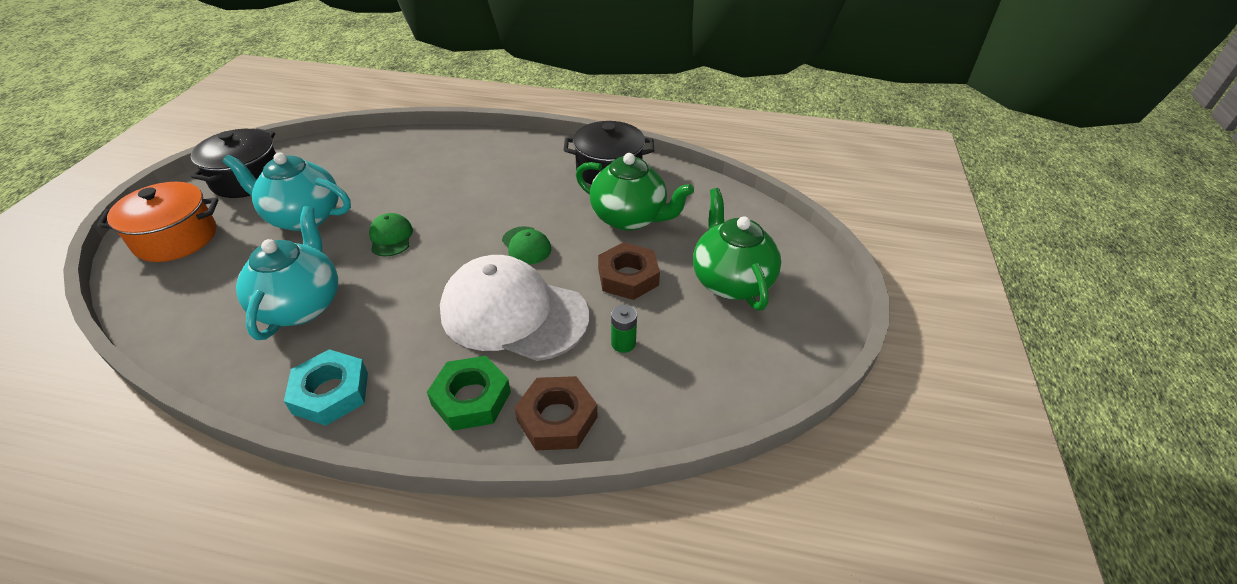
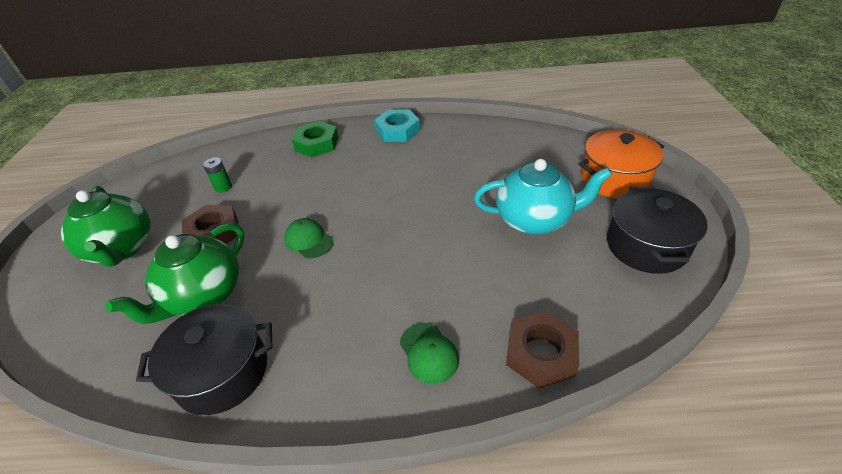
camera: 170 degrees right, 0 degrees up
turquoise teapot [236,206,338,340] -> none
green cap [369,213,413,257] -> green cap moved to [400,323,459,384]
white cap [440,255,589,361] -> none
brown nut [514,376,597,450] -> brown nut moved to [506,311,579,389]
green teapot [576,153,694,231] -> green teapot turned 75 degrees counterclockwise [105,223,244,324]

